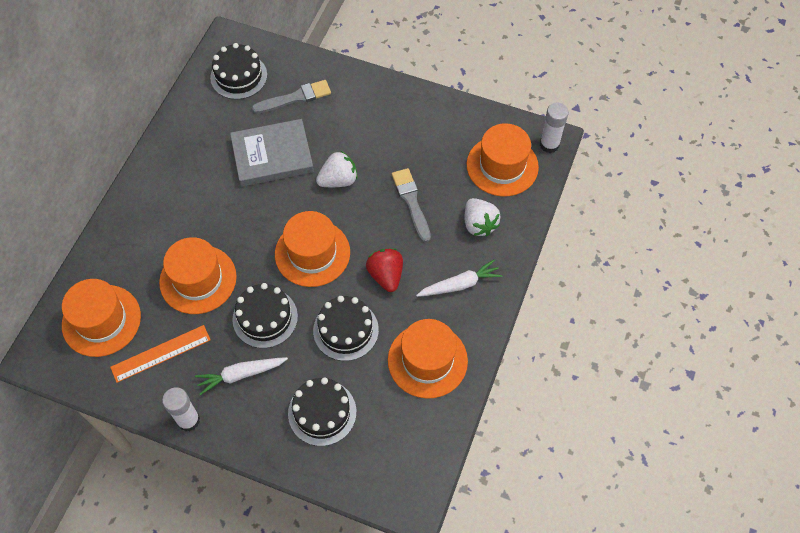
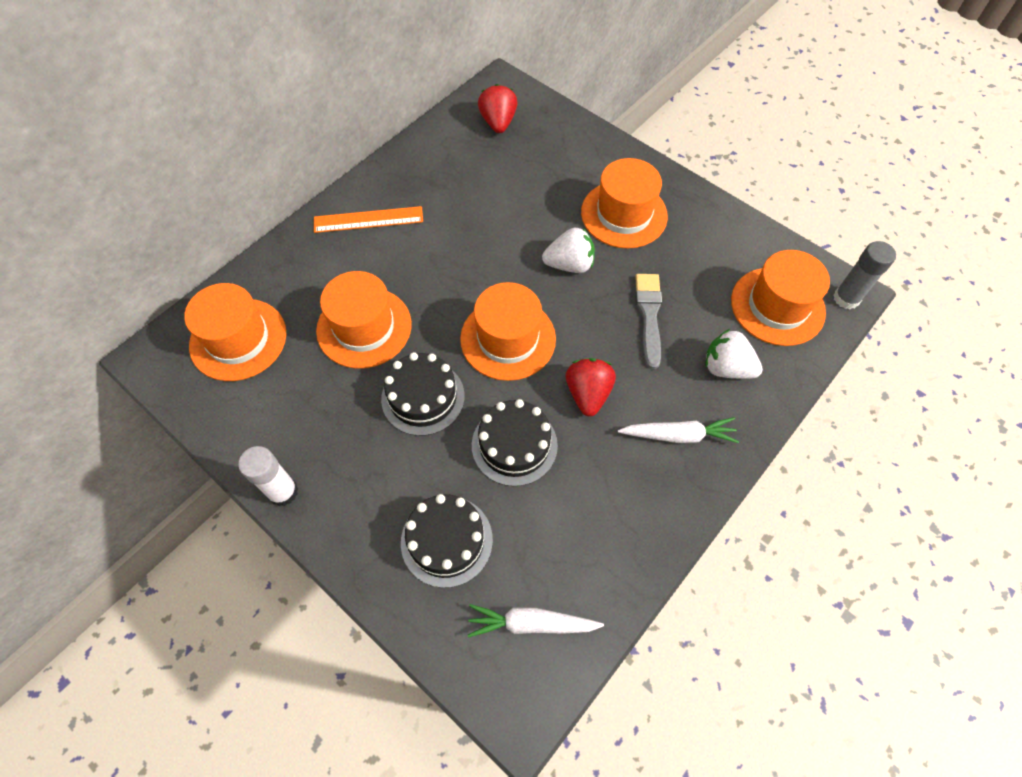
camera: 20 degrees right, 0 degrees up
orange ruler [110,325,211,383] -> orange ruler moved to [314,206,423,233]
white carrot [195,357,288,395] -> white carrot moved to [468,604,604,637]
black cake [210,43,267,99] -> red strawberry [478,84,518,133]
grey book [230,119,314,187] -> none
grey brush [252,80,331,113] -> none
orange hat [388,319,468,399] -> orange hat moved to [581,158,668,249]
white strawberry [465,198,501,236] -> white strawberry turned 120 degrees clockwise [705,329,763,379]
white glue stick [540,103,569,153] -> grey glue stick [833,241,896,309]

